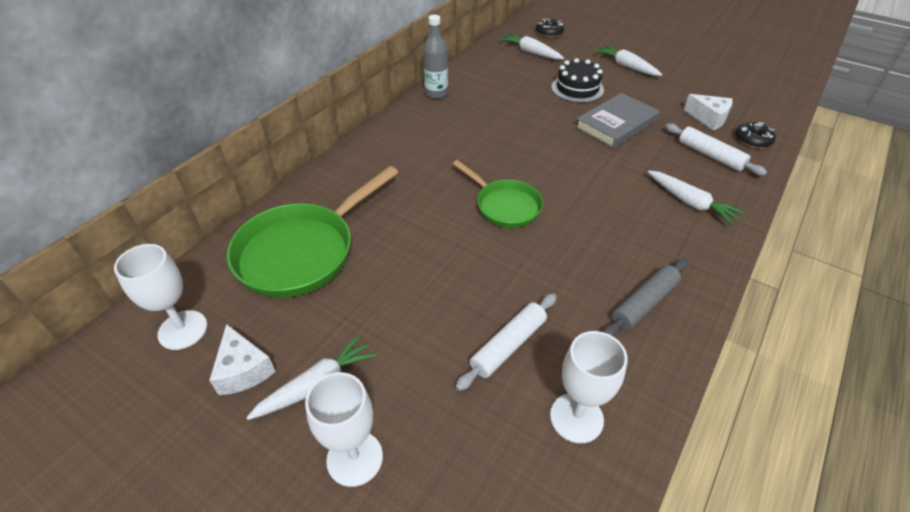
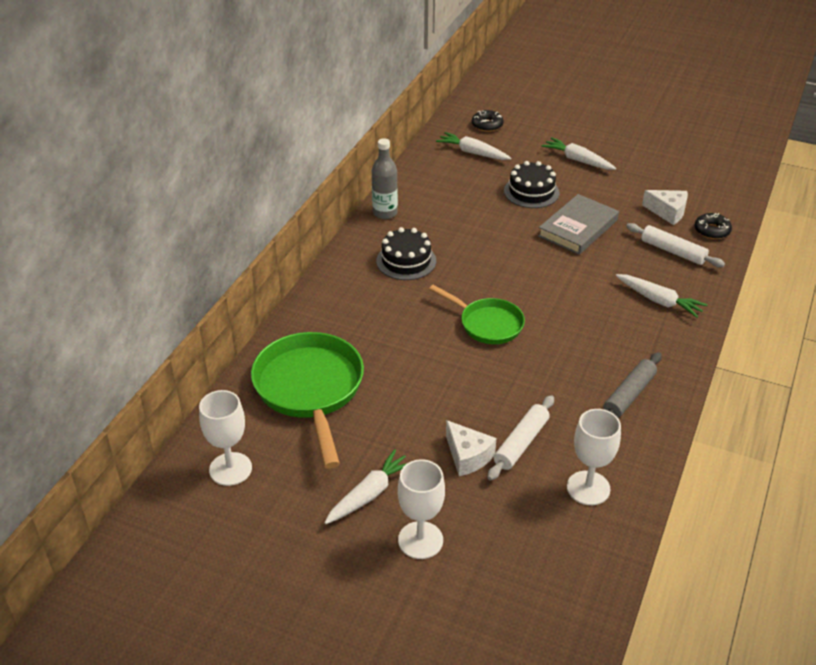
camera: 10 degrees left, 5 degrees down
white cheese [209,324,276,395] -> white cheese moved to [446,420,496,476]
green pan [227,166,398,298] -> green pan turned 135 degrees clockwise [251,332,364,469]
none -> black cake [376,227,436,280]

